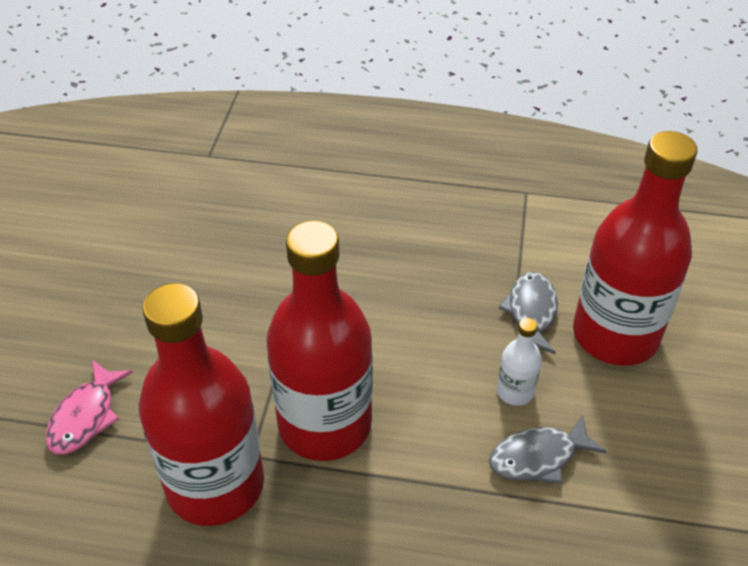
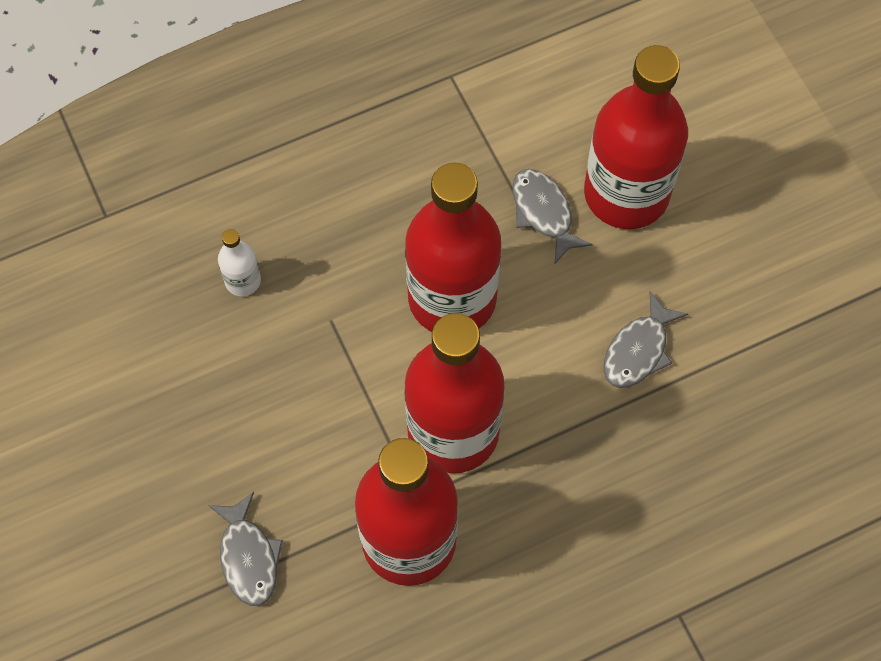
camera: 35 degrees left, 20 degrees up
pink fish [46,360,133,454] -> grey fish [208,492,283,606]
white bottle [497,318,542,406] -> white bottle moved to [218,229,261,296]
none -> red bottle [405,162,501,332]

